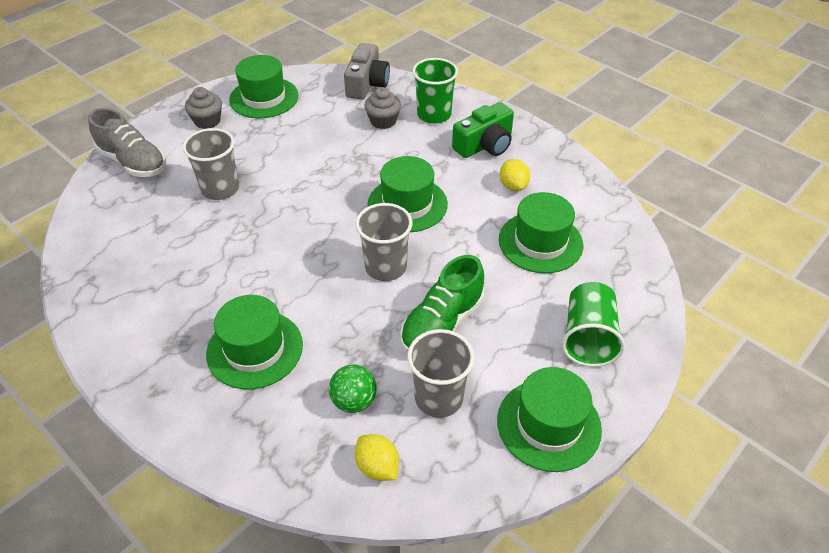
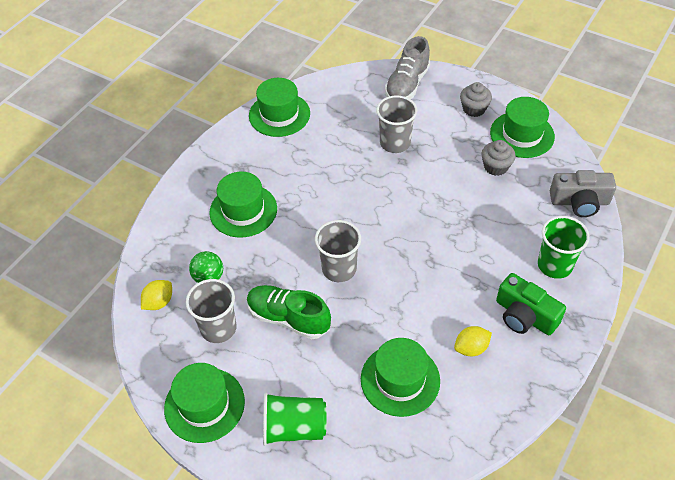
camera: 80 degrees right, 5 degrees up
grey cupcake [364,87,401,129] -> grey cupcake moved to [482,140,516,176]
green hat [367,156,448,232] -> green hat moved to [249,78,310,137]

